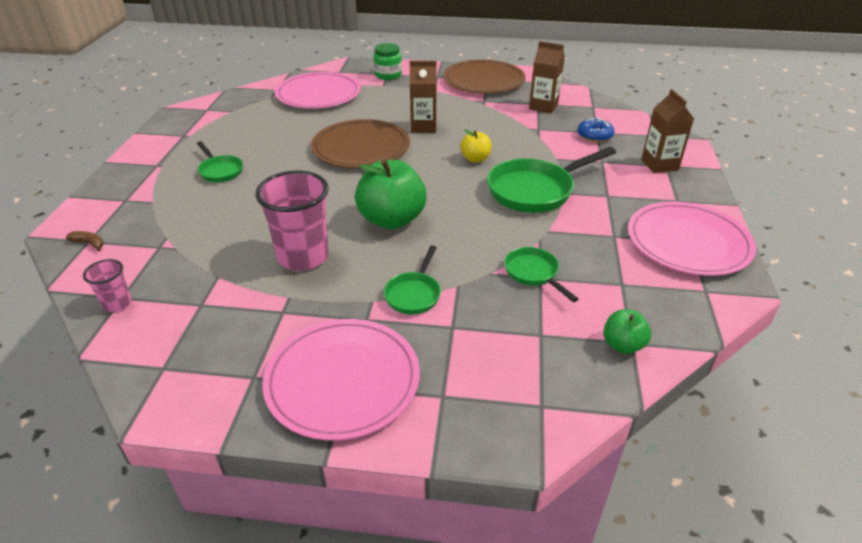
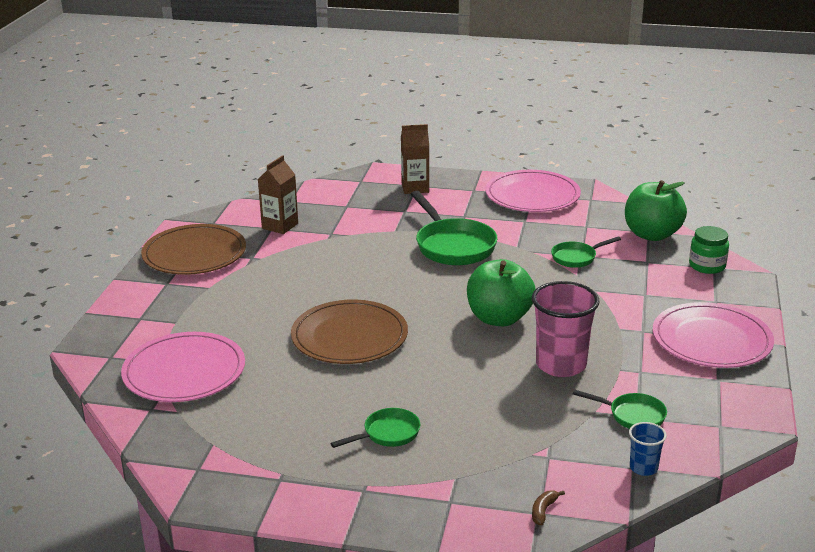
camera: 85 degrees left, 10 degrees down
pink cup [83,259,131,312] -> blue cup [629,422,667,476]
green jar [373,43,402,80] -> green jar moved to [689,226,729,274]
green pan [384,245,441,315] -> green pan moved to [573,389,667,429]
brown carton [410,61,437,133] -> none
yellow apple [460,129,492,162] -> none
blue donut [578,118,614,142] -> none
green apple [603,309,651,354] -> green apple [625,180,687,241], size x1.94

